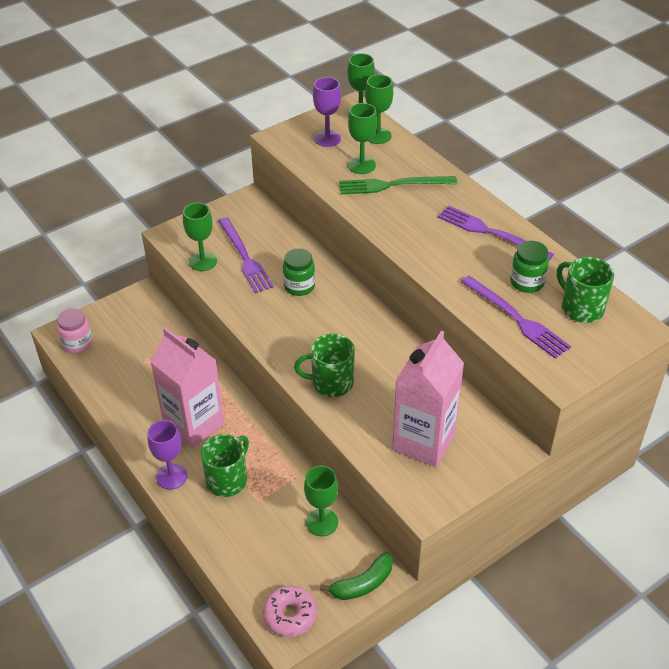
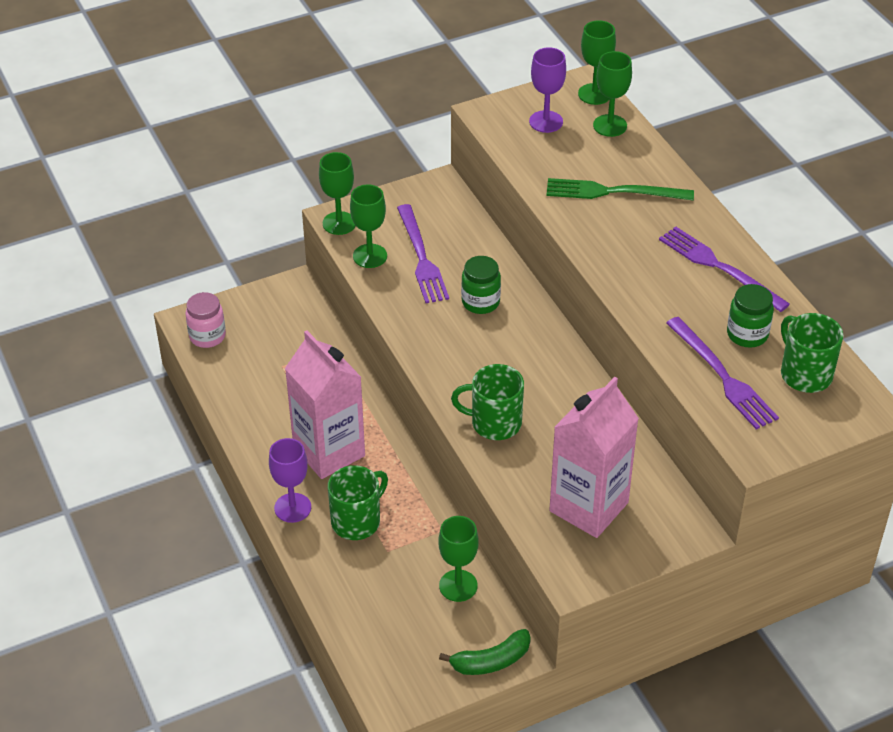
camera: 10 degrees right, 0 degrees up
pink donut [263,586,317,637] -> none
green goblet [348,103,377,174] -> green goblet moved to [319,152,355,235]

